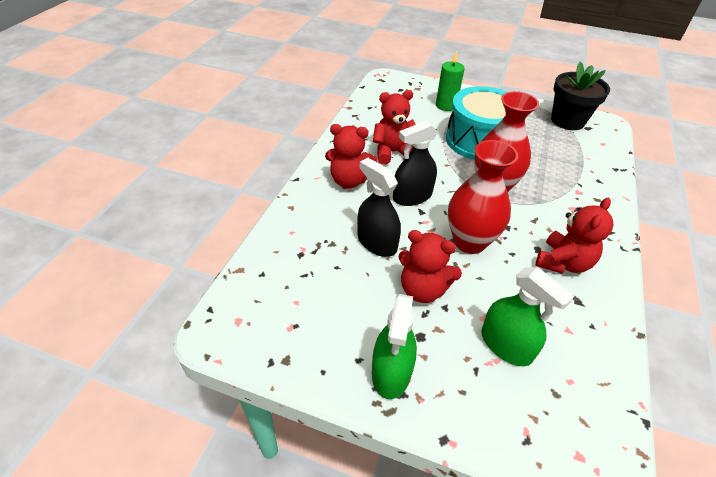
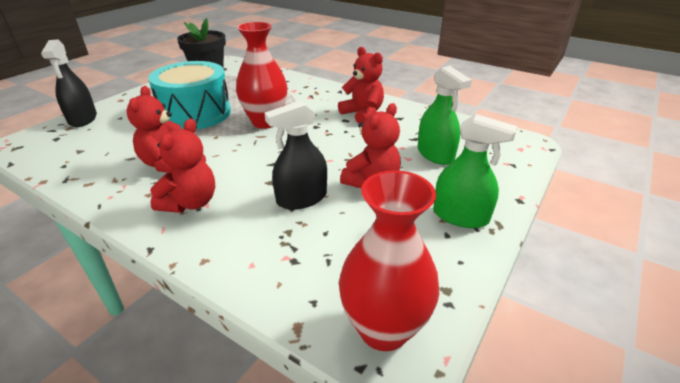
camera: 75 degrees left, 10 degrees down
black spray bottle [393,121,438,206] -> black spray bottle moved to [41,39,97,127]
green candle [436,51,464,111] -> none
red vase [448,140,518,254] -> red vase moved to [339,170,439,351]
green spray bottle [481,267,574,366] -> green spray bottle turned 90 degrees clockwise [417,66,472,165]

